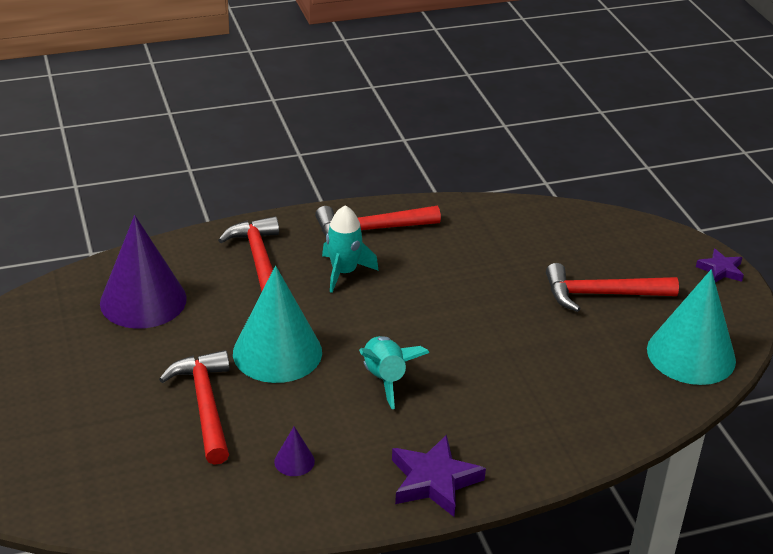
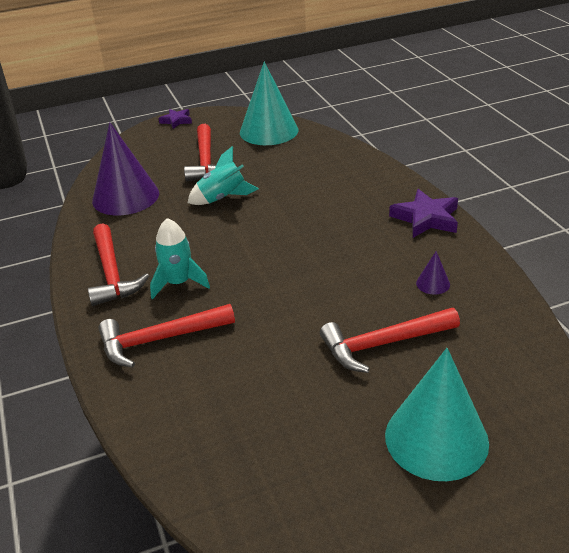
camera: 90 degrees left, 0 degrees up
purple cone [100,215,187,329] -> purple cone moved to [92,122,159,215]
turquoise cone [233,266,322,383] -> turquoise cone moved to [385,348,489,481]
turquoise rocket [359,336,430,409] -> turquoise rocket moved to [187,146,259,205]

